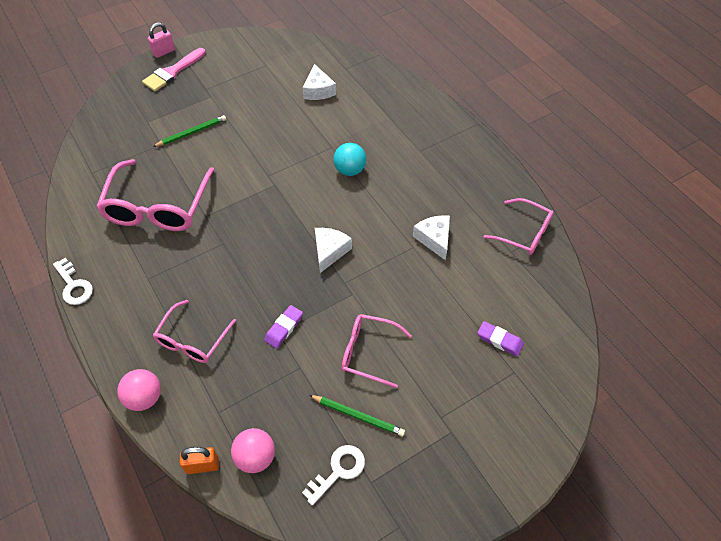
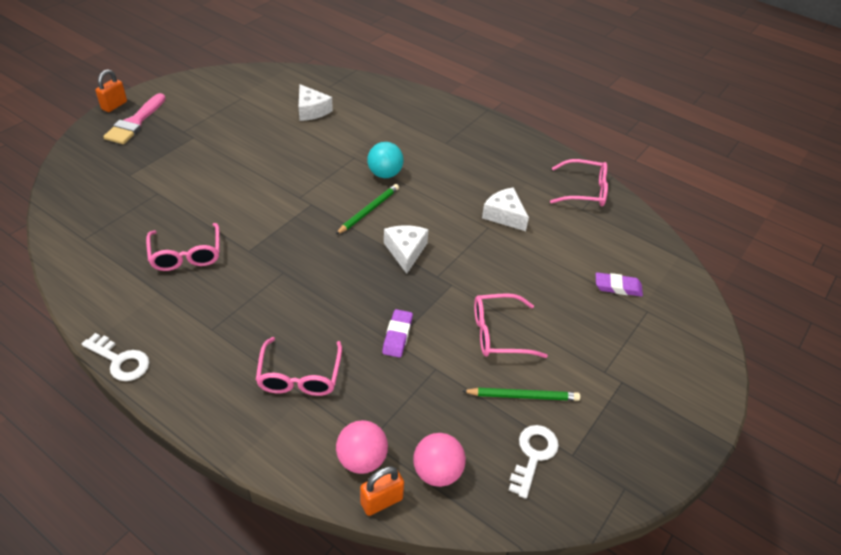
camera: 25 degrees left, 10 degrees down
pink glasses [96,159,214,231] -> pink glasses [146,223,220,271], size x0.59
pink ball [117,369,161,411] -> pink ball moved to [336,420,388,474]
pink padlock [148,22,175,58] -> orange padlock [95,69,127,112]
green pencil [153,115,226,147] -> green pencil moved to [335,184,399,235]

